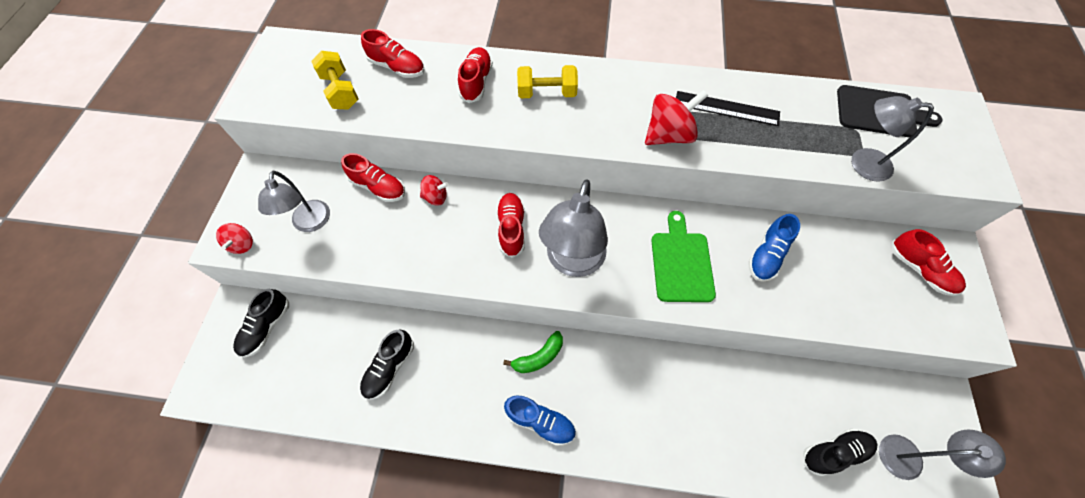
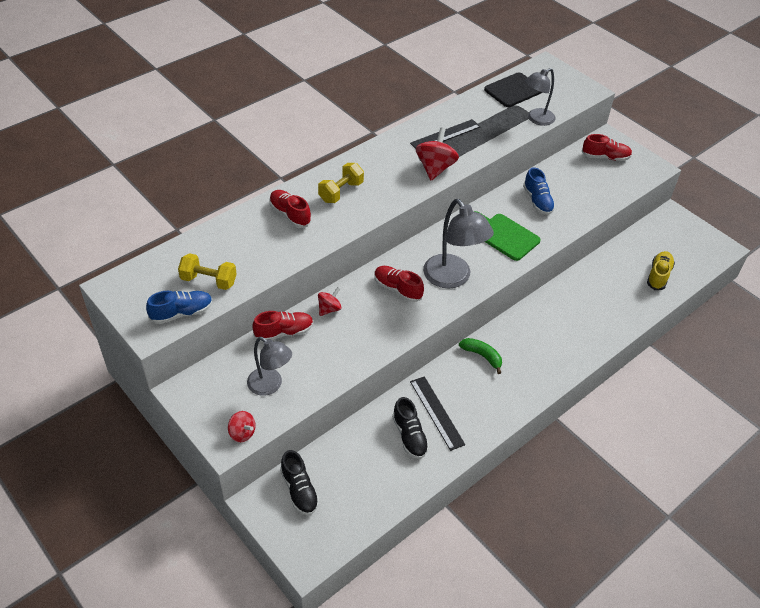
camera: 50 degrees left, 15 degrees down
red shoe [361,29,425,78] -> none
green banana [503,331,563,373] -> green banana turned 60 degrees counterclockwise [459,338,502,374]
blue shoe [504,396,576,446] -> blue shoe moved to [146,291,213,324]
black shoe [803,428,877,476] -> yellow shoe [647,251,675,290]
grey lamp [879,430,1006,480] -> none
none -> black ruler [410,376,465,451]

